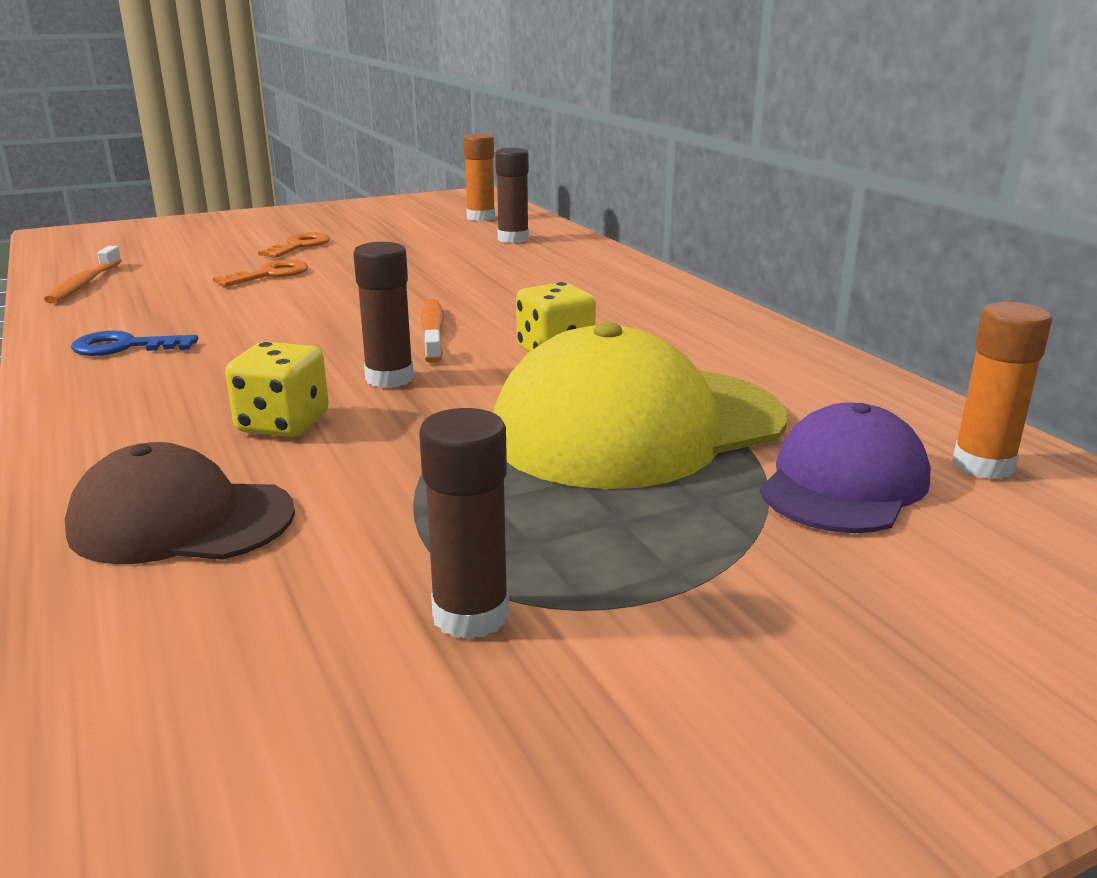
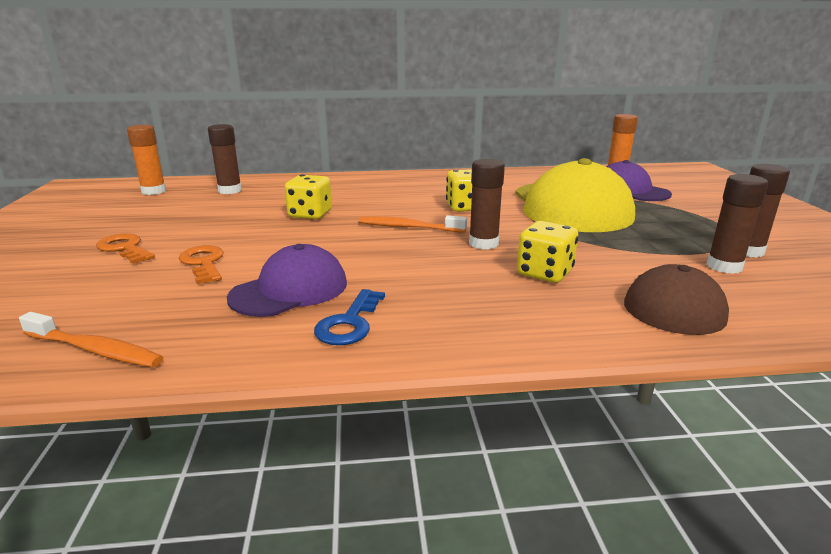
camera: 70 degrees left, 0 degrees up
none -> purple cap [227,244,347,317]
none -> yellow dice [285,174,332,219]
none -> brown glue stick [707,174,768,274]

